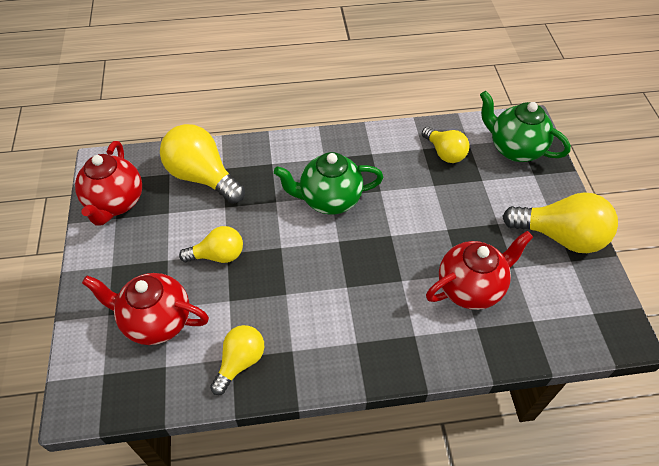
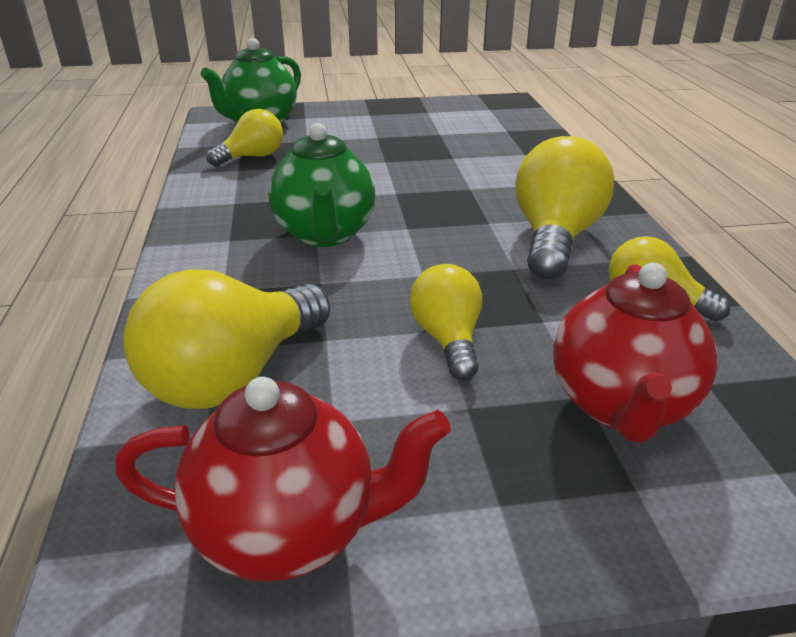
camera: 90 degrees left, 20 degrees down
red teapot [426,231,533,310] -> none
yellow light bulb [502,192,618,253] -> yellow light bulb moved to [515,136,614,279]

